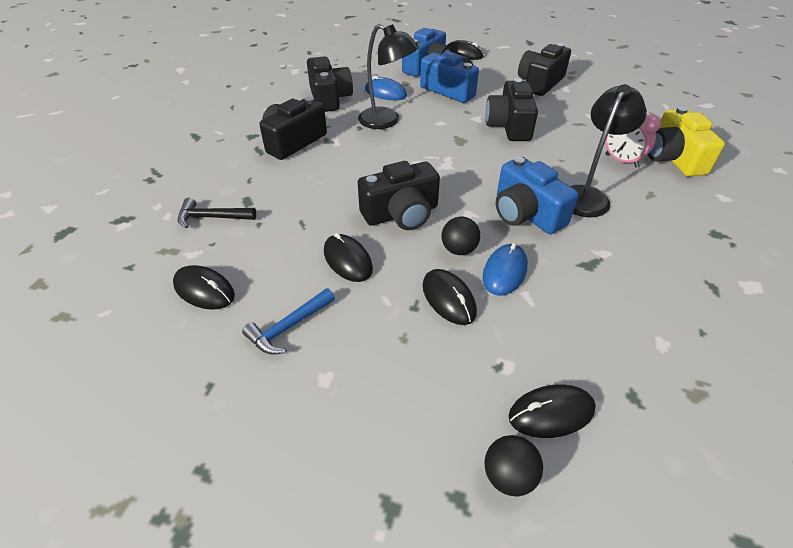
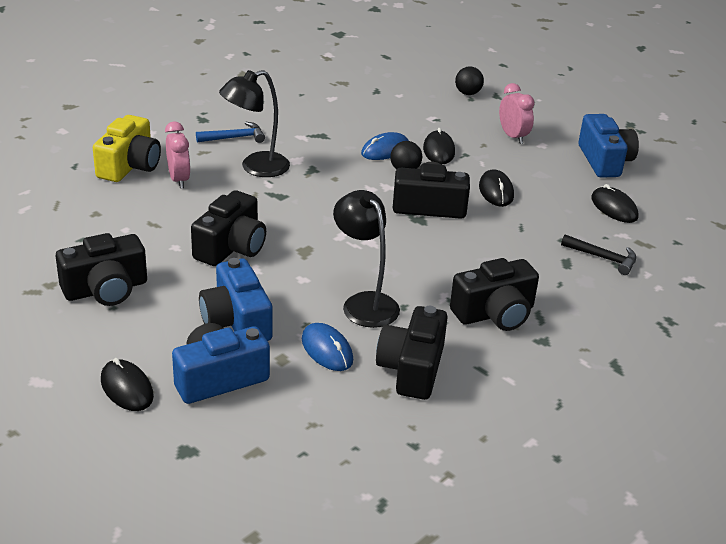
camera: 155 degrees left, 10 degrees down
blue hammer [242,288,335,355] -> blue hammer moved to [196,122,265,143]
blue camera [496,157,578,234] -> blue camera moved to [578,114,639,178]
black mouse [509,384,596,438] -> none
none -> pink clock [499,83,535,144]

